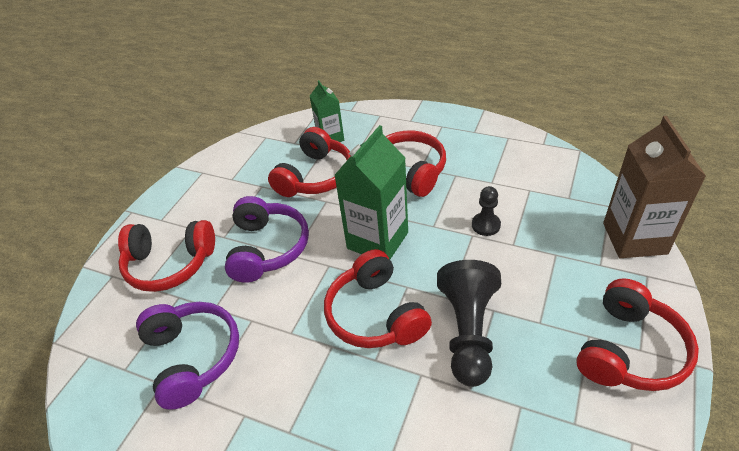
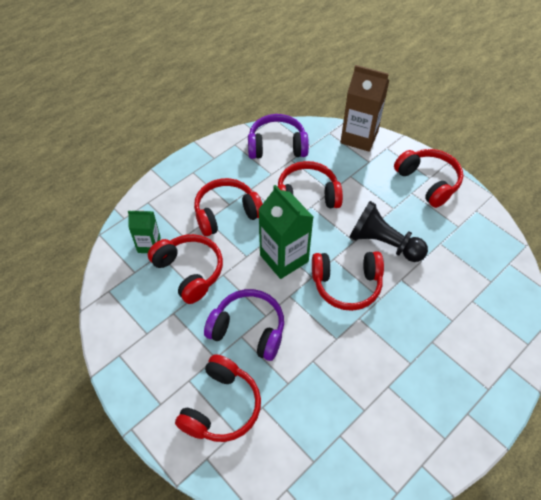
camera: 70 degrees left, 10 degrees up
purple headphones [136,302,239,410] -> purple headphones moved to [248,114,309,159]
black pawn [472,186,501,236] -> red headphones [278,161,343,208]

